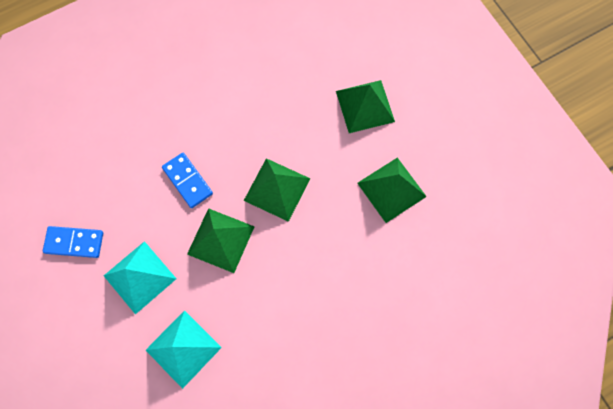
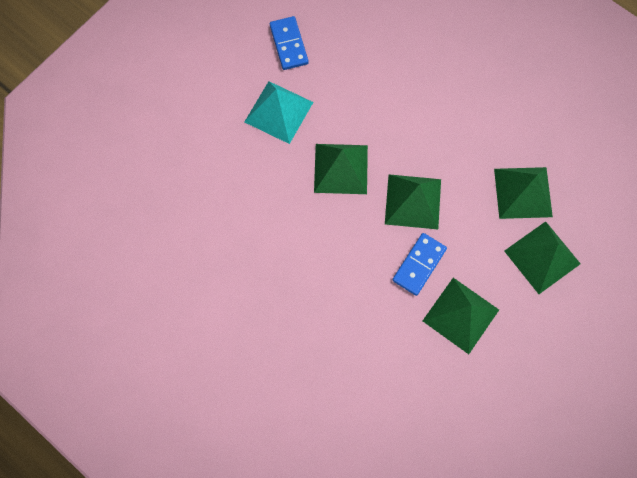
camera: 70 degrees right, 0 degrees up
turquoise pyramid [146,310,222,389] -> none
blue domino [162,153,213,208] -> blue domino moved to [392,233,447,296]
none -> green pyramid [494,167,553,219]

